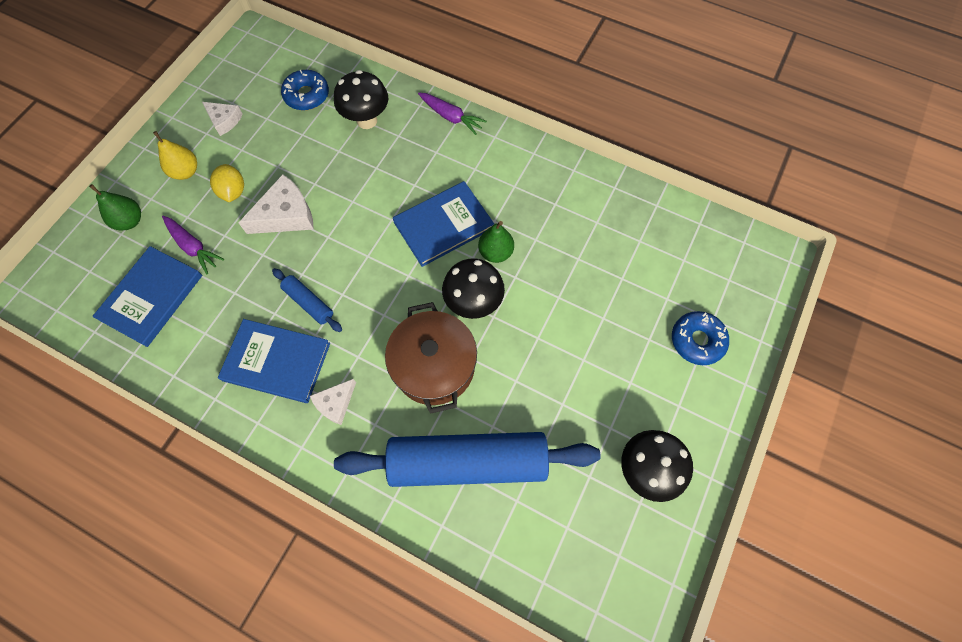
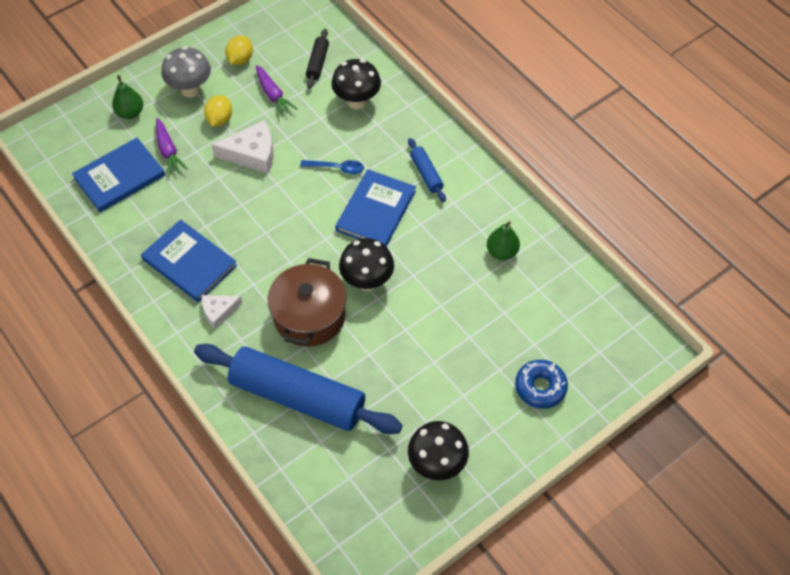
camera: 25 degrees right, 10 degrees down
yellow pear [153,131,197,180] -> grey mushroom [162,46,211,97]
white cheese [202,102,243,136] -> yellow lemon [225,36,253,65]
blue rolling pin [272,268,342,332] -> blue rolling pin moved to [408,138,446,202]
blue donut [281,70,329,110] -> black rolling pin [306,29,329,89]
blue book [393,181,494,267] -> blue book turned 60 degrees counterclockwise [335,169,416,247]
purple carrot [418,92,487,135] -> purple carrot moved to [256,65,297,117]
green pear [478,221,514,263] -> green pear moved to [487,221,520,260]
none -> blue spoon [300,160,364,174]

